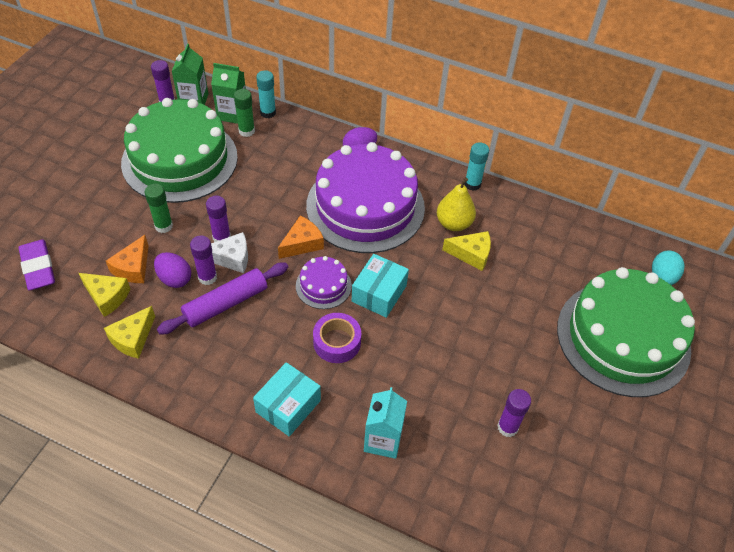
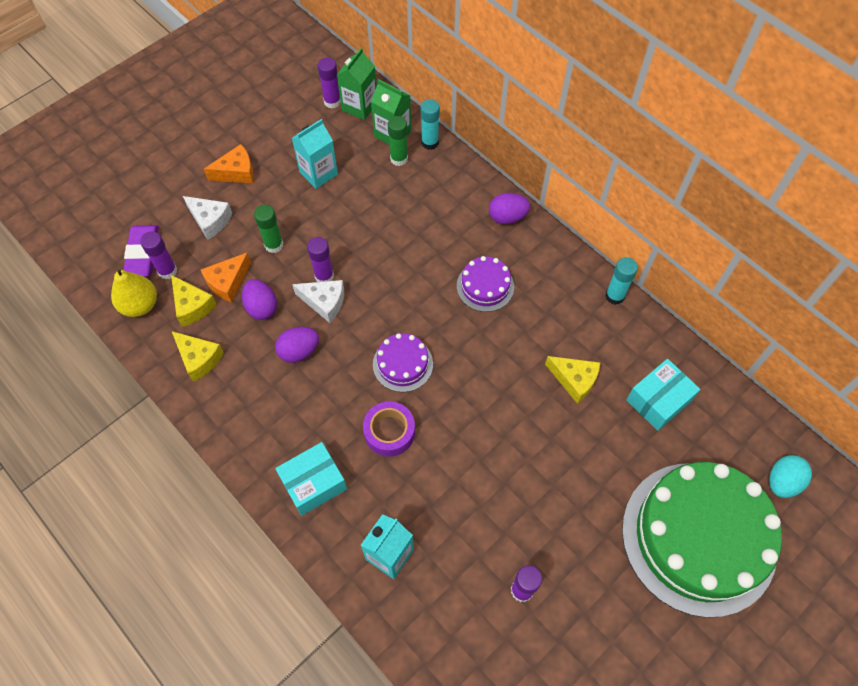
camera: 25 degrees right, 10 degrees up
yellow cheese [104,306,155,359] -> yellow cheese turned 105 degrees counterclockwise [172,331,224,382]
green cake [121,98,238,203] -> turquoise carton [292,119,338,189]
purple rolling pin [157,263,288,335] -> purple egg [275,327,319,363]
purple glue stick [190,236,217,285] -> purple glue stick moved to [140,231,177,280]
orange cheese [278,216,324,259] -> orange cheese moved to [204,144,254,183]
purple cake [306,142,425,253] -> purple cake [457,256,514,312], size x0.44
turquoise box [352,254,409,318] -> turquoise box moved to [626,359,700,431]
yellow pear [437,177,476,231] -> yellow pear moved to [111,266,157,317]
none -> white cheese [183,196,232,240]

